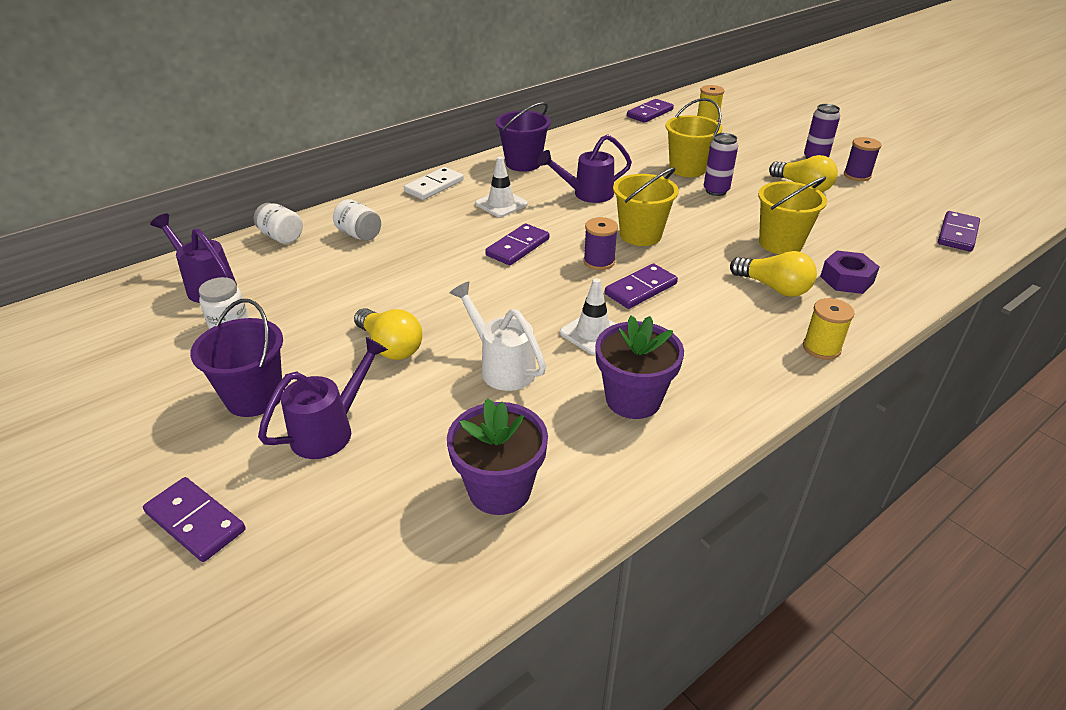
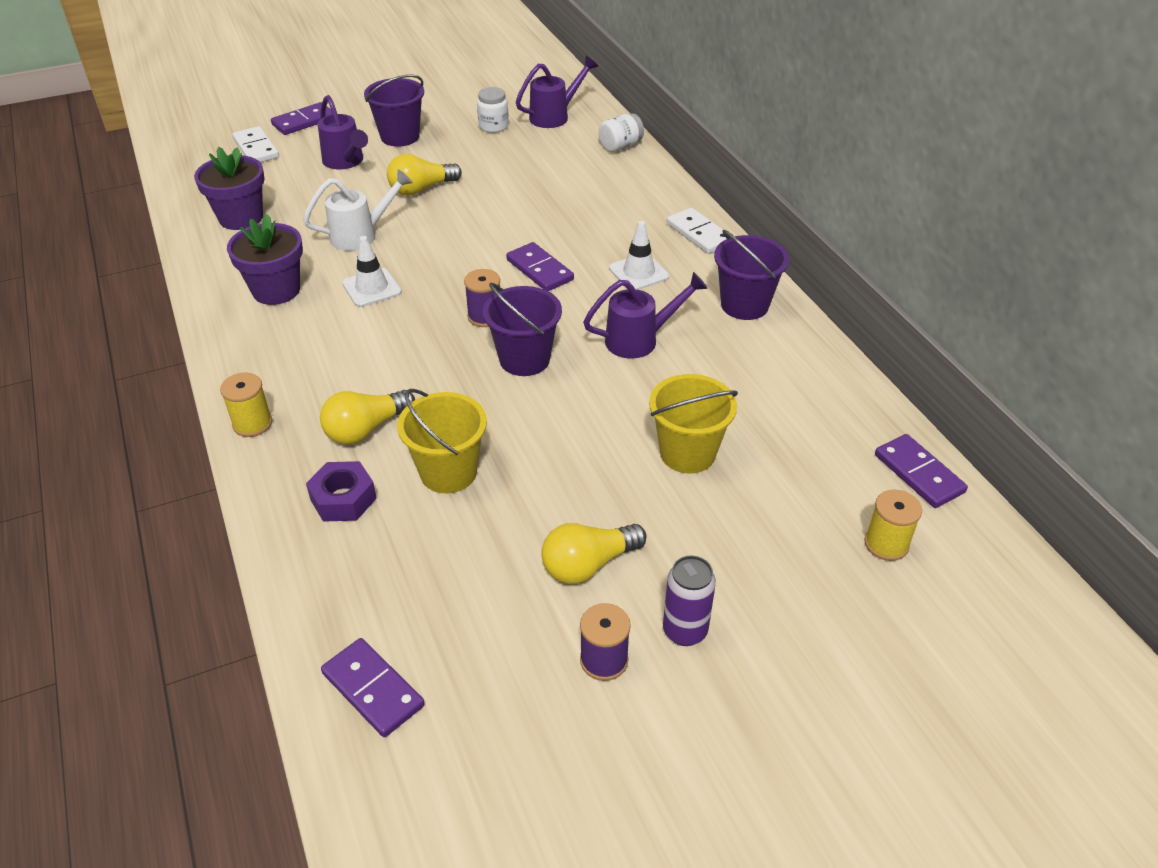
camera: 105 degrees right, 5 degrees up
white jar [333,199,381,241] -> none
purple watering can [538,134,632,203] -> purple watering can turned 75 degrees clockwise [583,272,708,359]
purple domino [605,263,678,309] -> none
yellow bucket [613,167,679,246] -> purple bucket [483,282,562,376]
purple can [704,133,738,196] -> none
none -> white domino [232,126,279,162]

